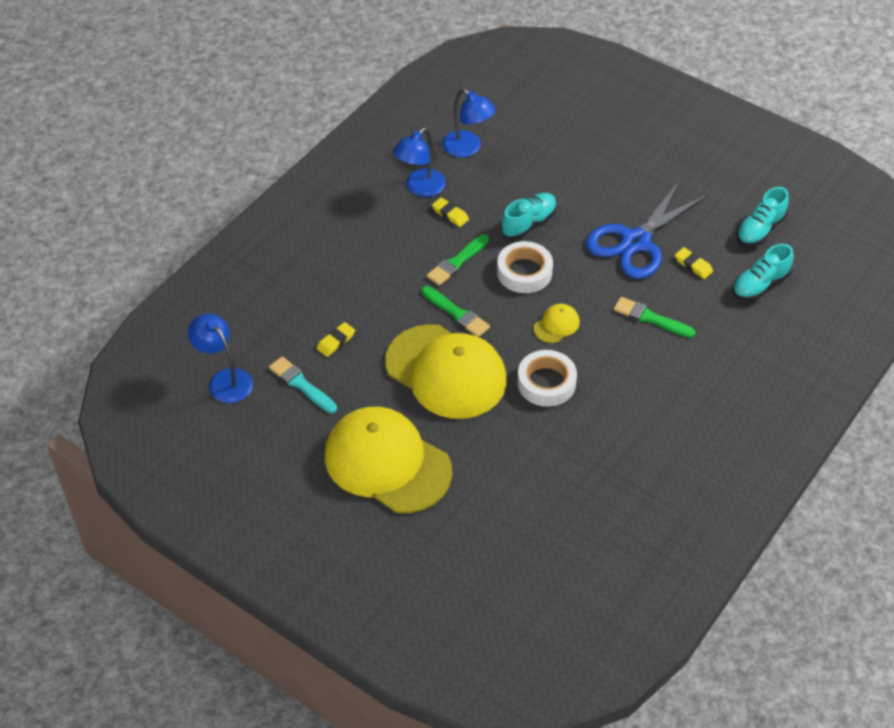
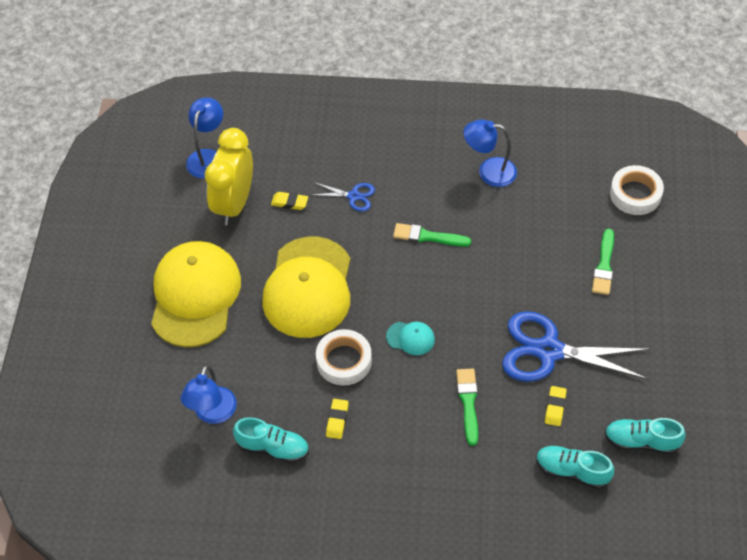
camera: 60 degrees right, 5 degrees up
turquoise brush [269,356,337,413] -> yellow clock [205,128,253,225]
green brush [421,286,490,337] -> green brush moved to [592,229,614,295]
yellow eraser [432,197,469,227] -> yellow eraser moved to [326,399,349,439]
blue lamp [442,88,496,157] -> blue lamp moved to [181,365,237,424]
white tape [497,241,553,293] -> white tape moved to [610,165,664,215]
turquoise shoe [501,193,557,239] -> turquoise shoe moved to [233,417,309,463]
yellow cap [533,304,580,343] -> turquoise cap [386,322,435,355]
none -> blue scissors [312,182,375,212]

